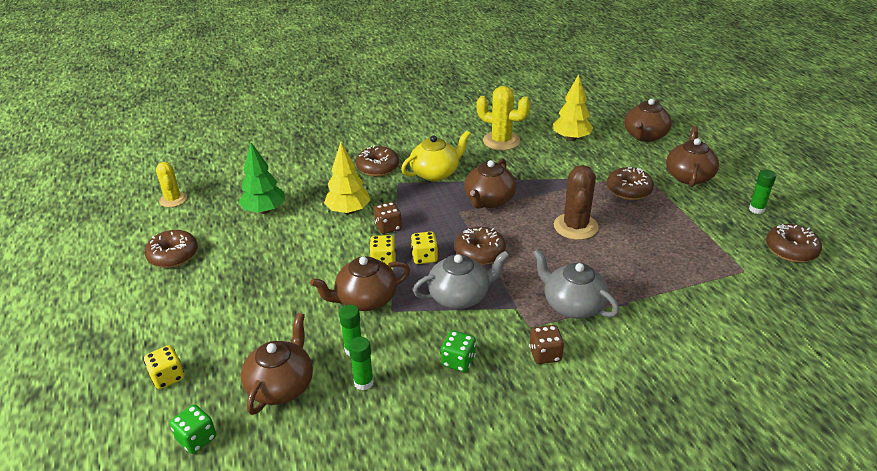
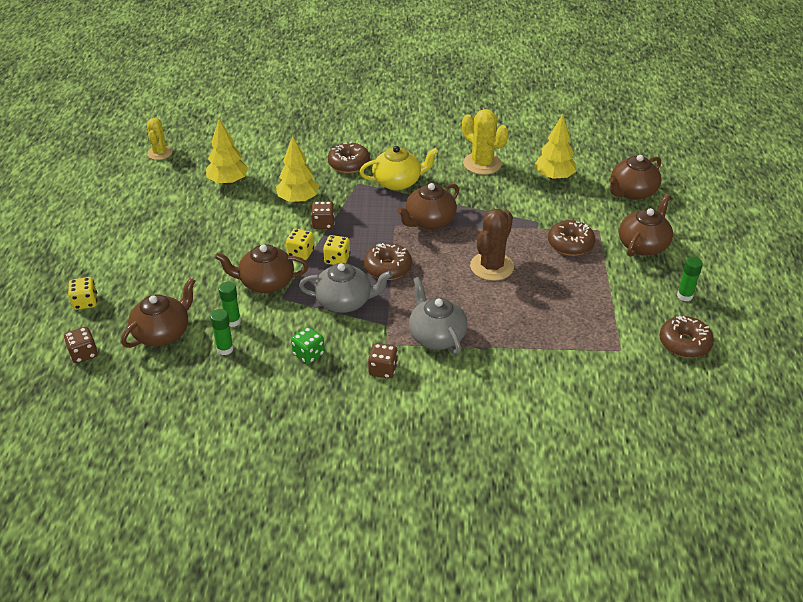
camera: 20 degrees right, 5 degrees up
brown donut [145,230,198,268] -> none
green dice [170,405,216,454] -> brown dice [64,327,98,363]
green tree [239,142,285,214] -> yellow tree [206,119,249,185]

